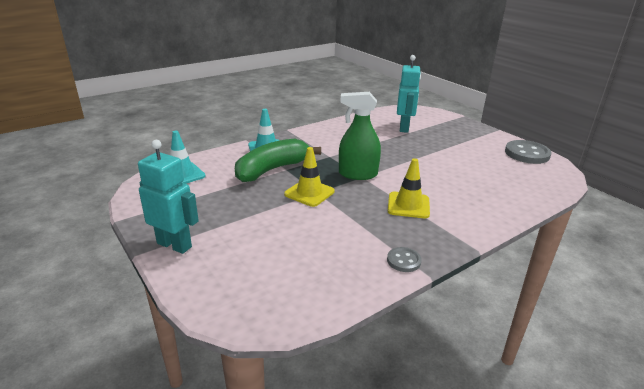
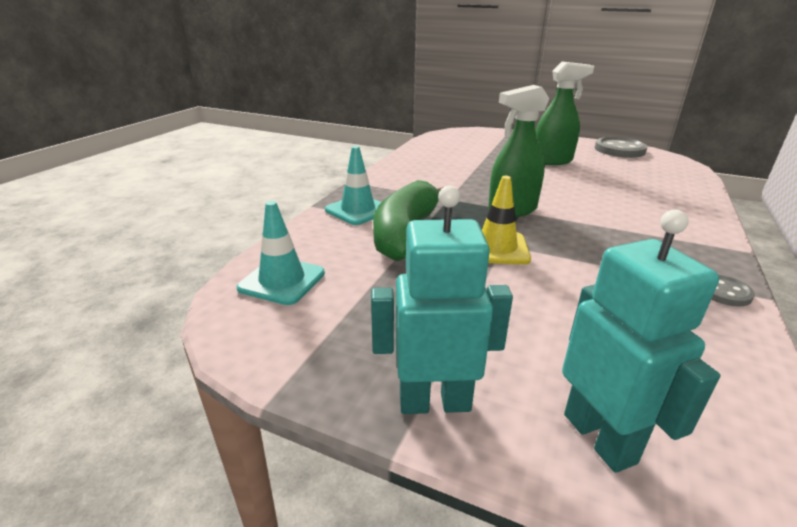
camera: 30 degrees left, 0 degrees up
yellow traffic cone [388,158,430,218] -> none
turquoise robot [397,55,421,133] -> turquoise robot moved to [562,210,720,473]
none -> green spray bottle [536,61,594,165]

